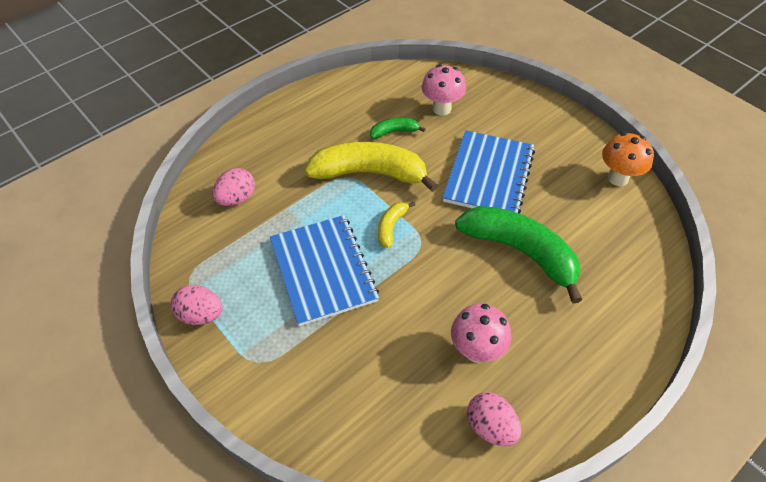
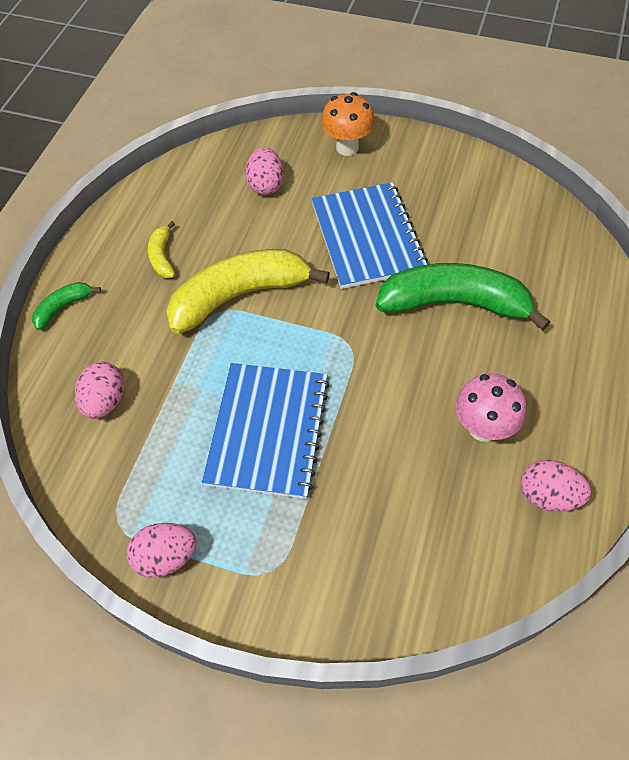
camera: 30 degrees left, 5 degrees up
blue notebook [270,215,379,326] -> blue notebook turned 60 degrees clockwise [202,363,330,499]
green banana [370,118,426,139] -> green banana moved to [32,282,101,330]
yellow banana [378,202,415,248] -> yellow banana moved to [148,221,175,279]
pink mushroom [422,64,466,116] -> pink egg [245,147,284,195]
orange mushroom [602,133,654,186] -> orange mushroom moved to [321,92,375,156]

